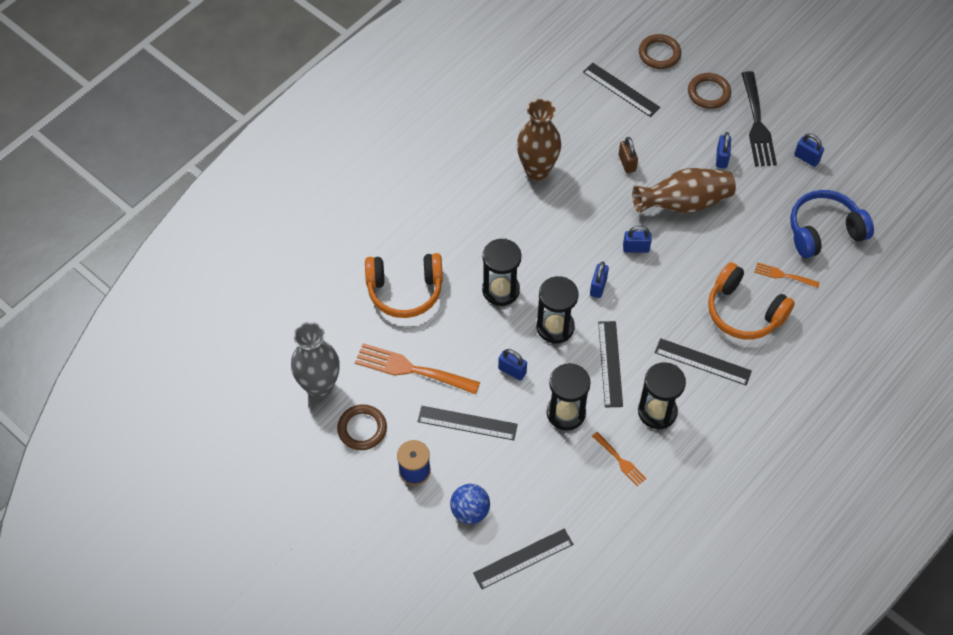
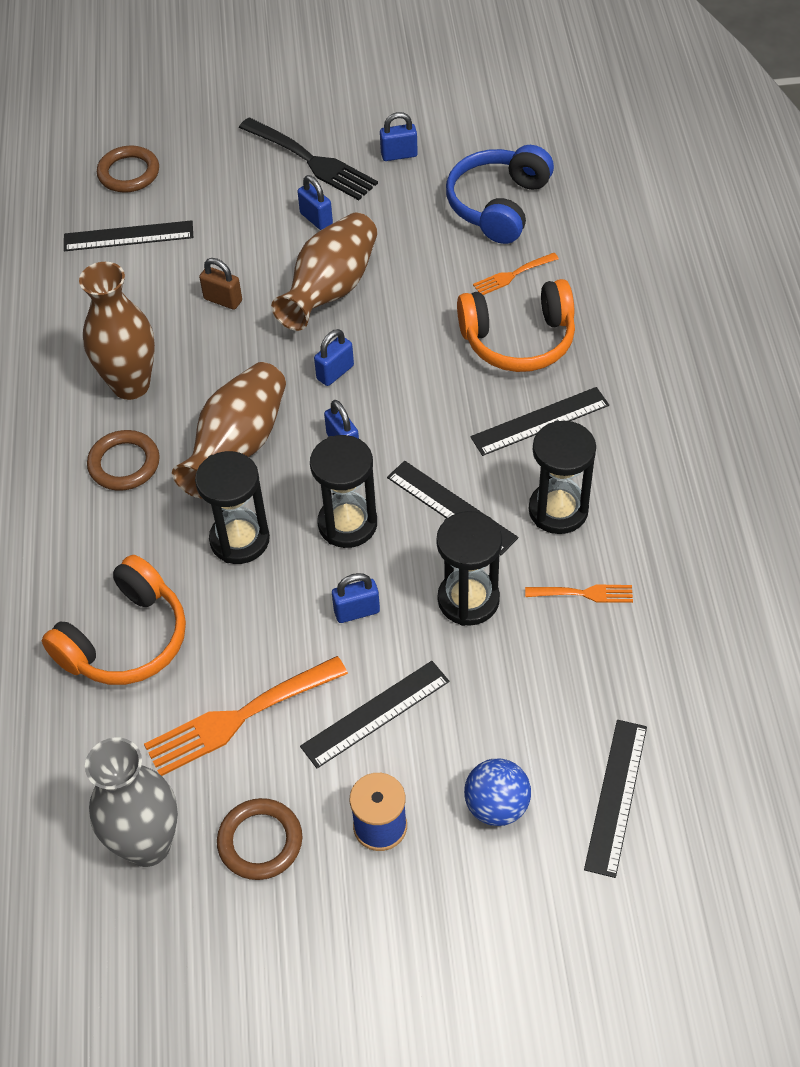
camera: 45 degrees left, 5 degrees down
brown ring [688,73,731,109] -> brown ring moved to [87,430,160,491]
none -> brown vase [172,362,286,498]

